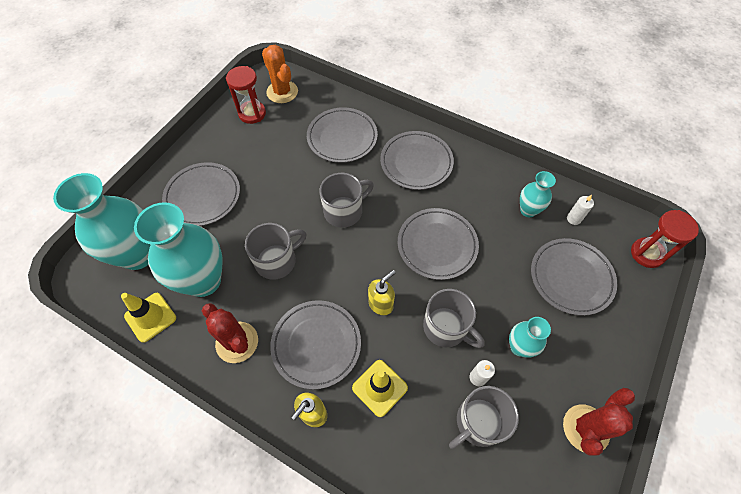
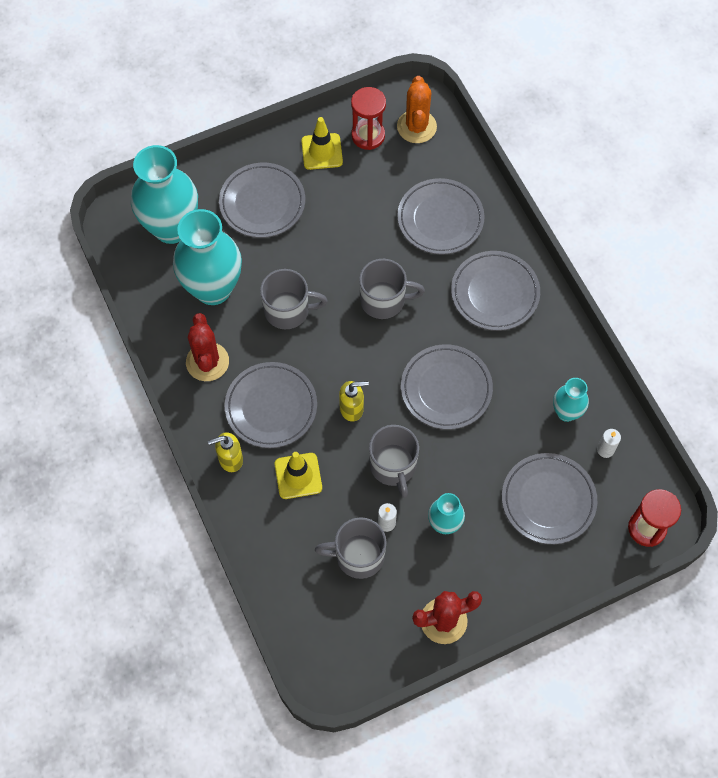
camera: 35 degrees right, 5 degrees up
yellow traffic cone [121,293,176,343] -> yellow traffic cone moved to [301,117,343,170]

